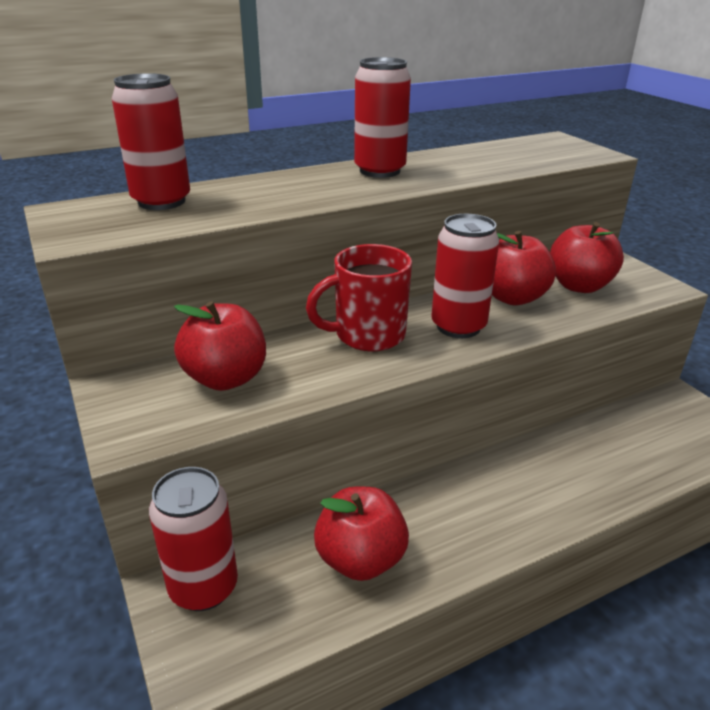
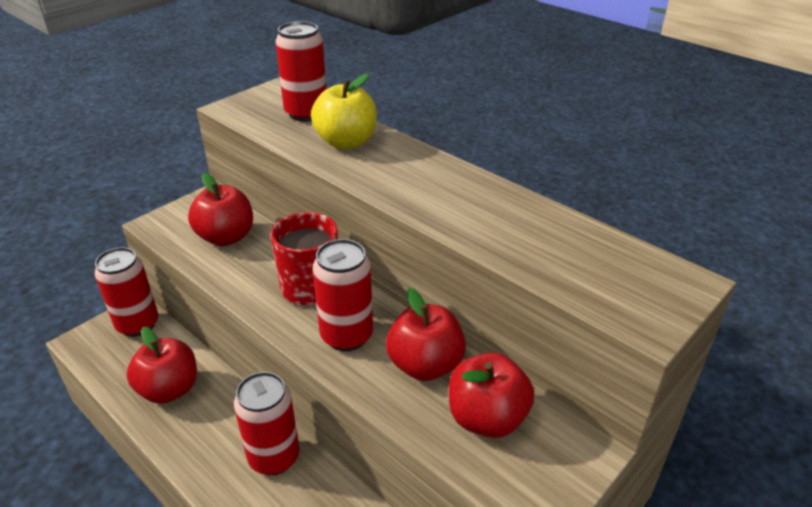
camera: 70 degrees right, 5 degrees up
red can [354,57,411,178] -> red can moved to [234,372,300,475]
none -> yellow apple [311,74,377,149]

